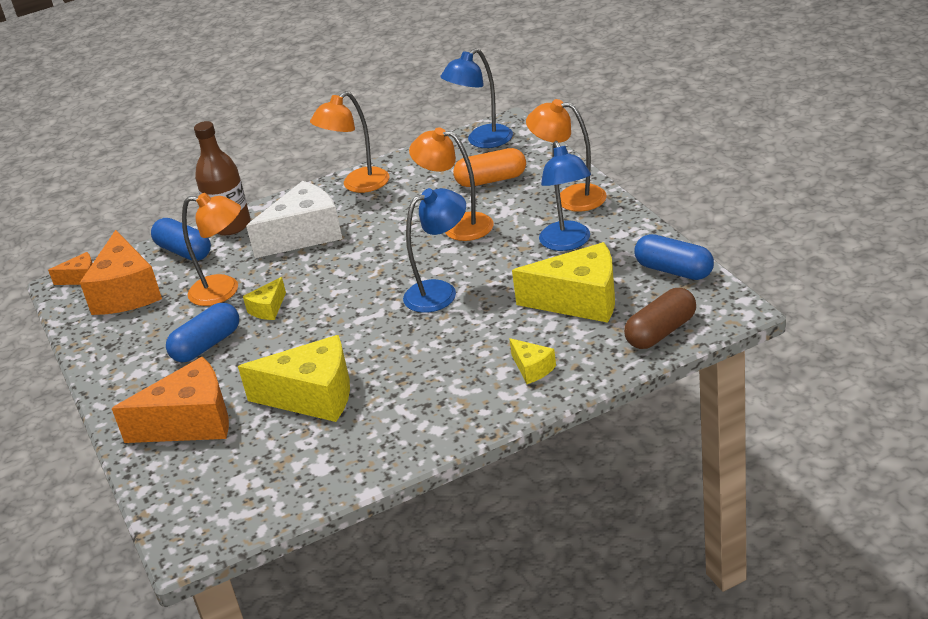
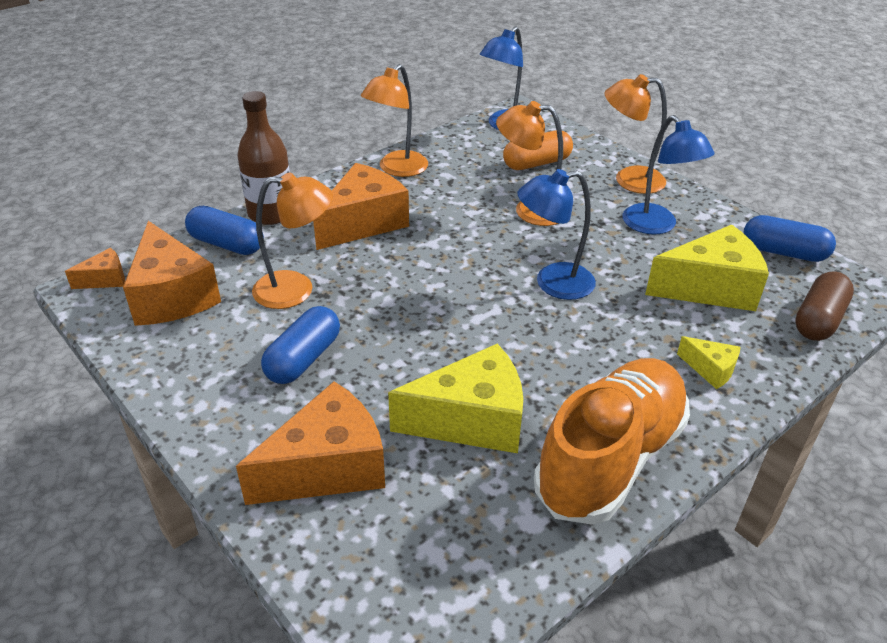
camera: 20 degrees left, 5 degrees up
yellow cheese [243,277,286,320] -> none
white cheese [246,181,343,258] -> orange cheese [313,163,409,250]
blue lamp [403,188,466,313] -> blue lamp turned 150 degrees counterclockwise [517,169,596,300]
none -> orange shoe [534,358,690,525]

